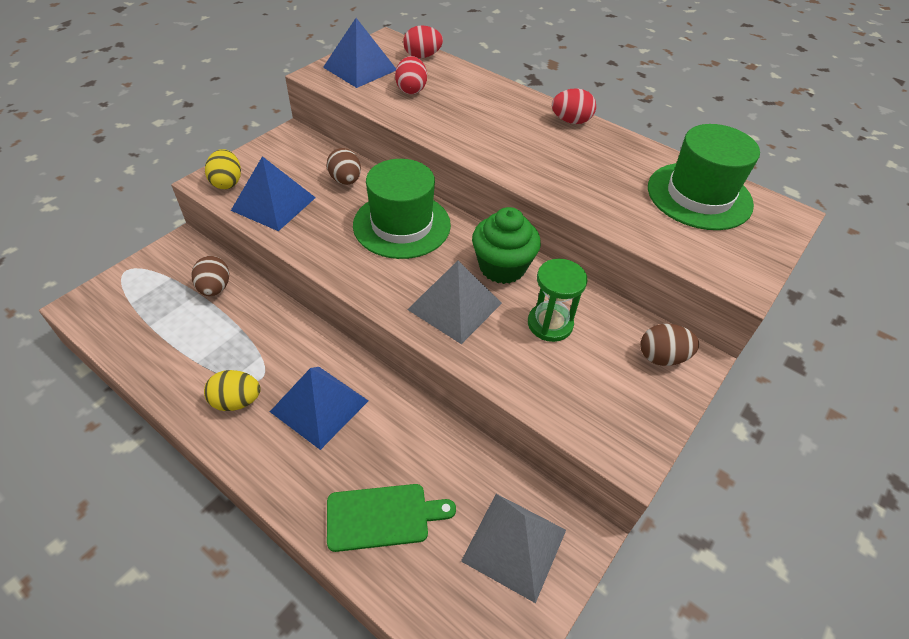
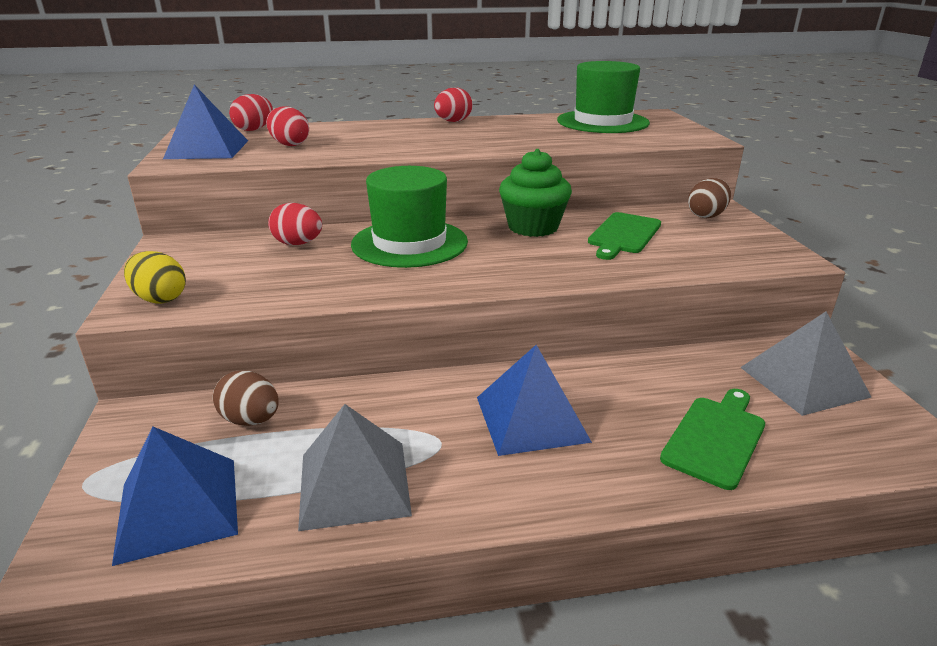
camera: 45 degrees left, 20 degrees down
yellow egg [204,370,261,411] -> none
blue pyramid [231,156,316,231] -> blue pyramid moved to [112,427,238,566]
brown egg [327,148,361,185] -> red egg [268,203,322,245]
grey pyramid [407,261,502,344] -> grey pyramid moved to [298,404,412,531]
green hourglass [528,259,587,342] -> green cutting board [588,212,661,260]

